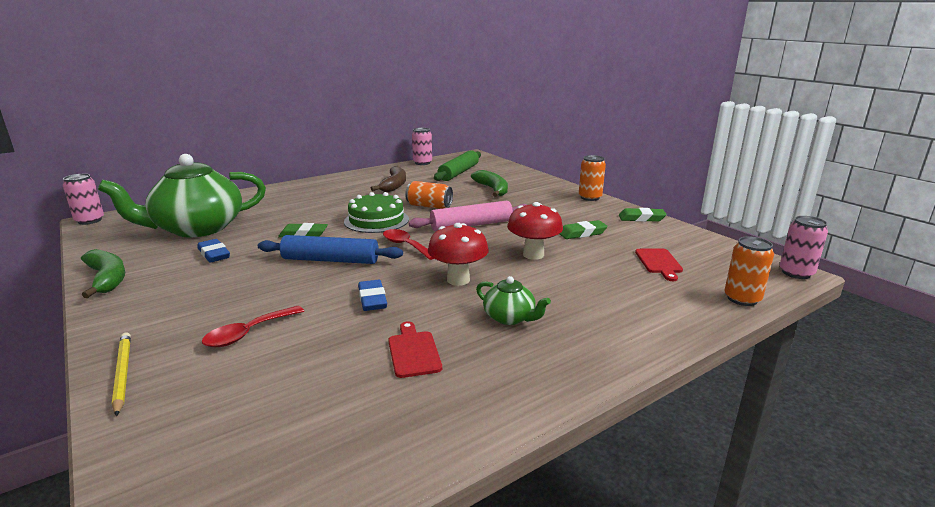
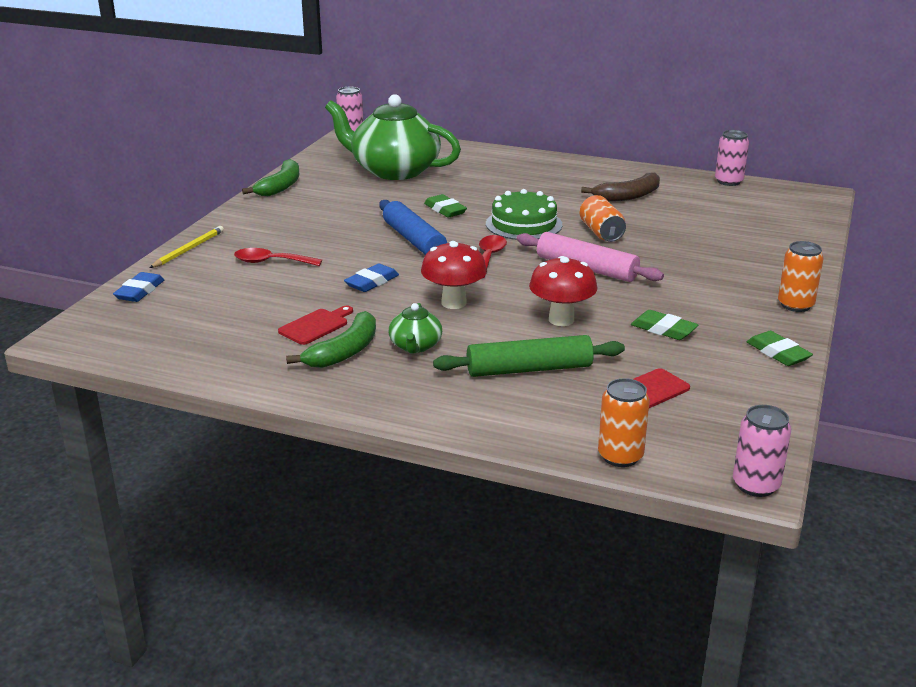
camera: 55 degrees right, 5 degrees up
blue eraser [198,239,230,263] -> blue eraser moved to [113,272,164,302]
green rolling pin [434,150,481,181] -> green rolling pin moved to [433,335,625,377]
green banana [471,170,508,197] -> green banana moved to [286,311,376,368]

